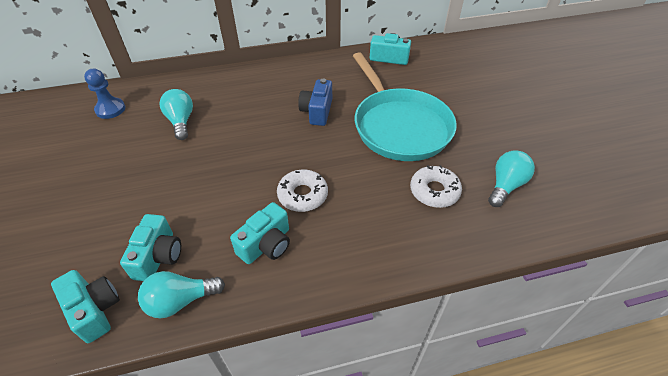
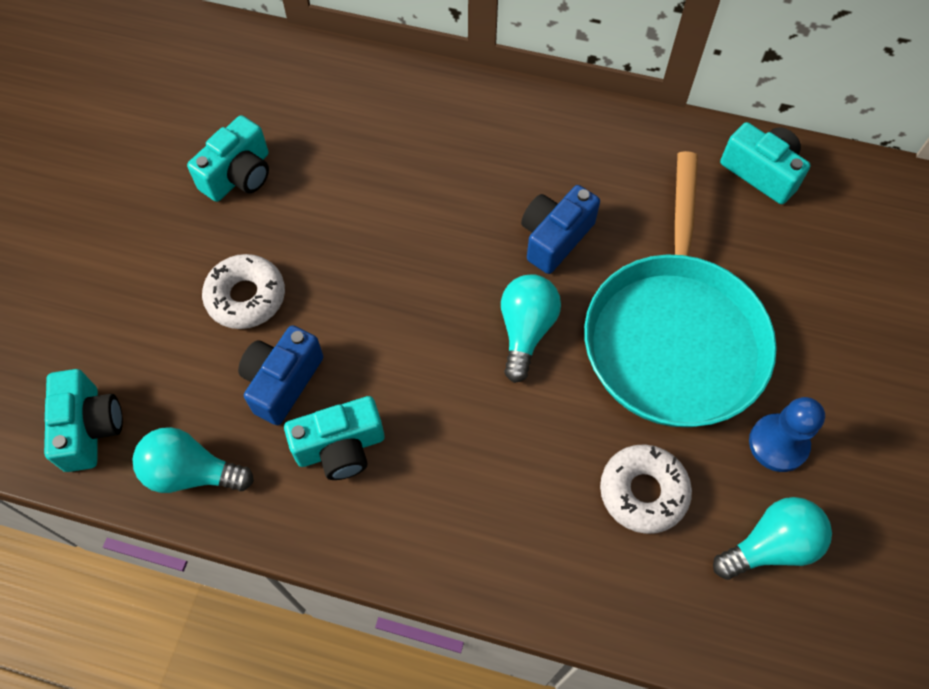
camera: 30 degrees right, 15 degrees up
blue pawn [84,69,125,119] -> blue pawn moved to [749,397,825,472]
turquoise camera [120,214,181,281] -> turquoise camera moved to [187,115,269,202]
turquoise light bulb [159,89,193,140] -> turquoise light bulb moved to [501,274,561,383]
white donut [277,170,328,212] -> white donut moved to [202,254,285,329]
none -> blue camera [238,325,324,425]

